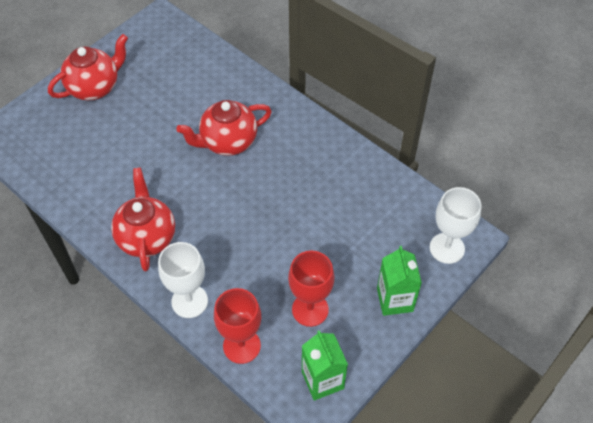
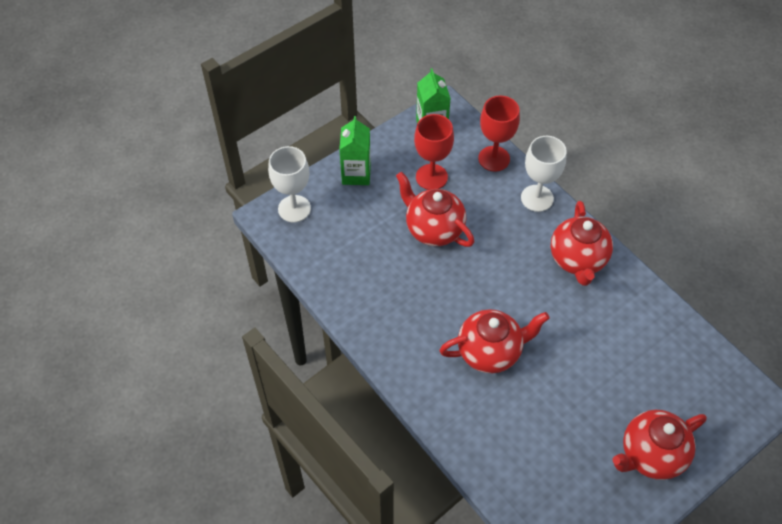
camera: 170 degrees left, 0 degrees up
none -> red teapot [396,172,474,247]

